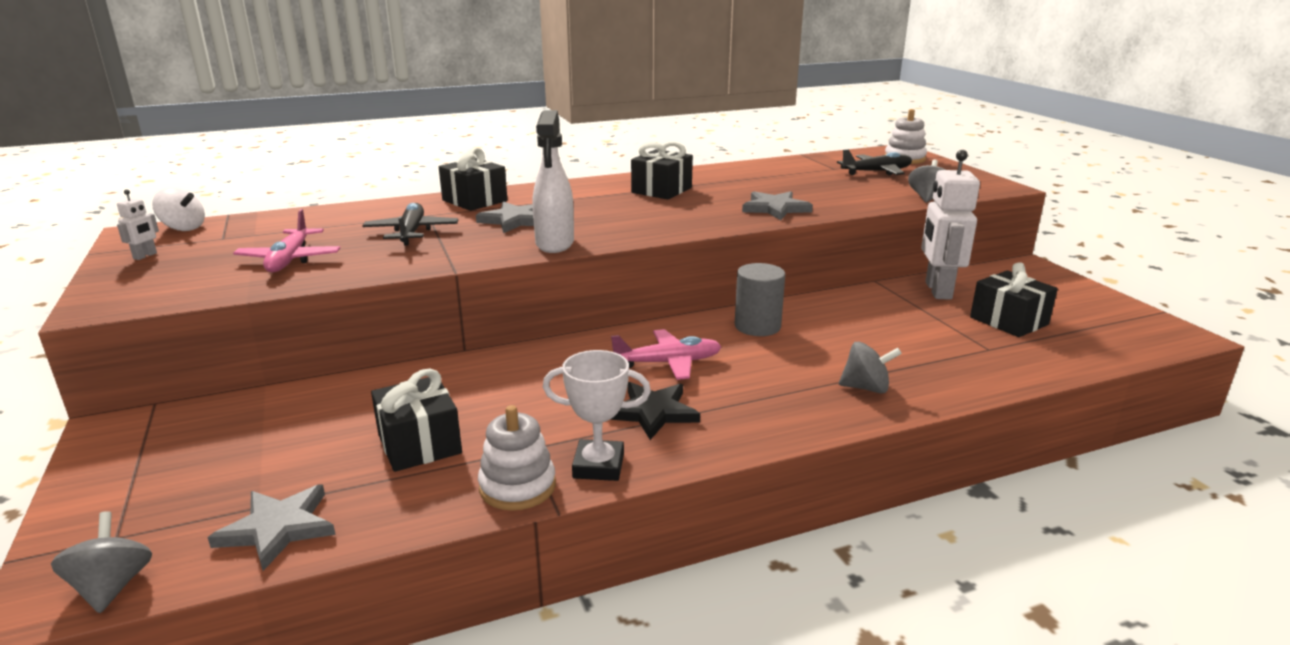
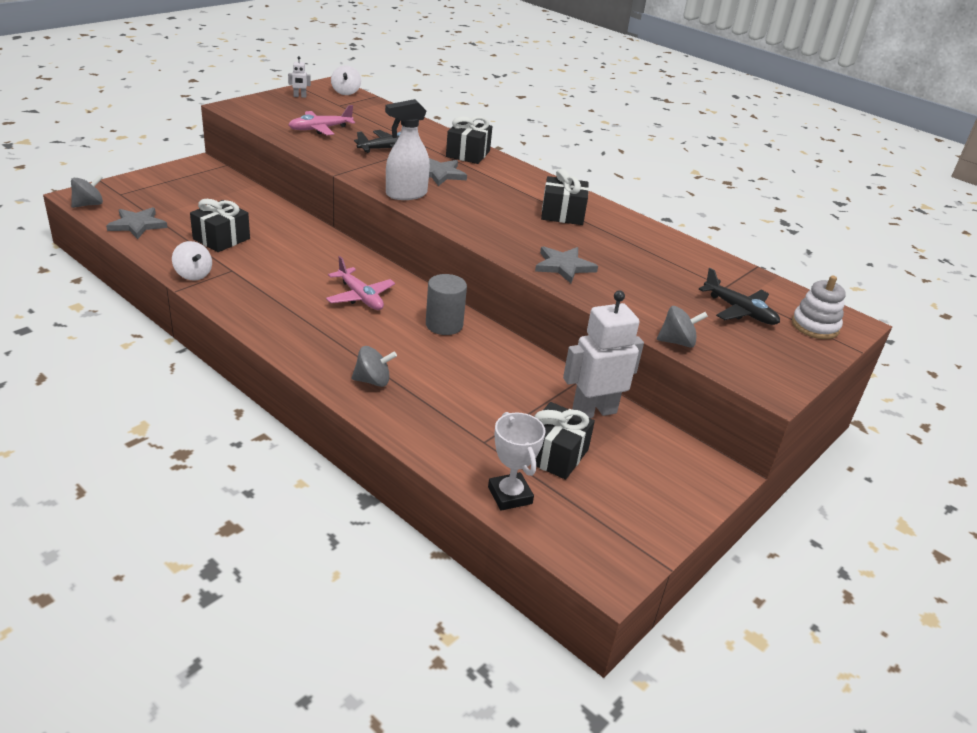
camera: 60 degrees right, 10 degrees up
white stacking toy [478,405,556,511] -> white spinning top [172,241,212,281]
white trophy [543,350,651,481] -> white trophy moved to [488,412,546,511]
black star [610,382,700,440] -> none
grey spinning top [839,342,902,393] -> grey spinning top turned 75 degrees counterclockwise [352,346,397,387]

